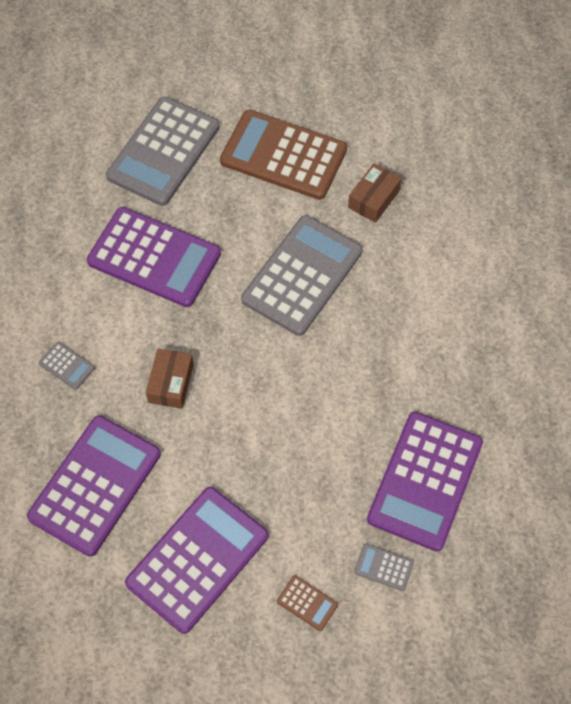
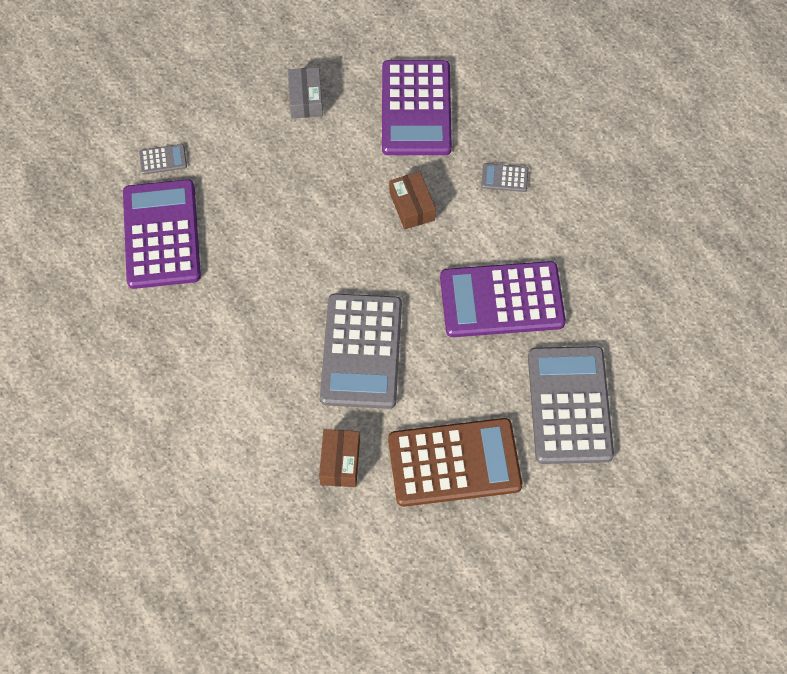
camera: 150 degrees right, 0 degrees up
purple calculator [125,487,268,634] -> grey box [288,67,323,118]
brown calculator [277,575,338,631] -> none

